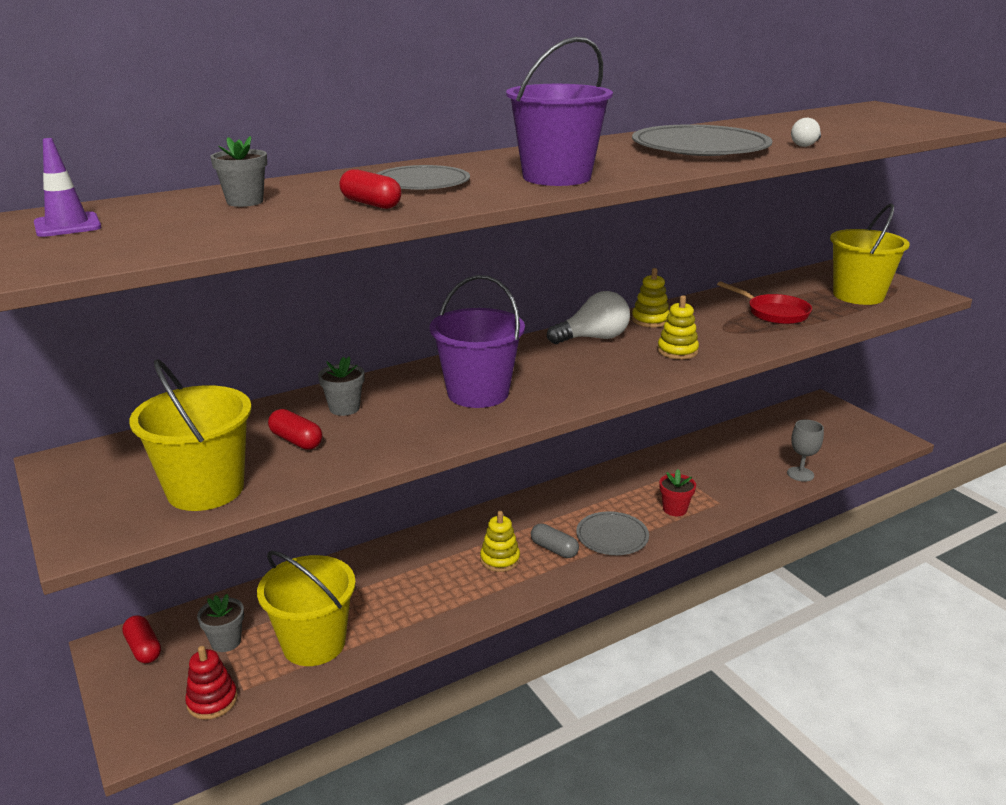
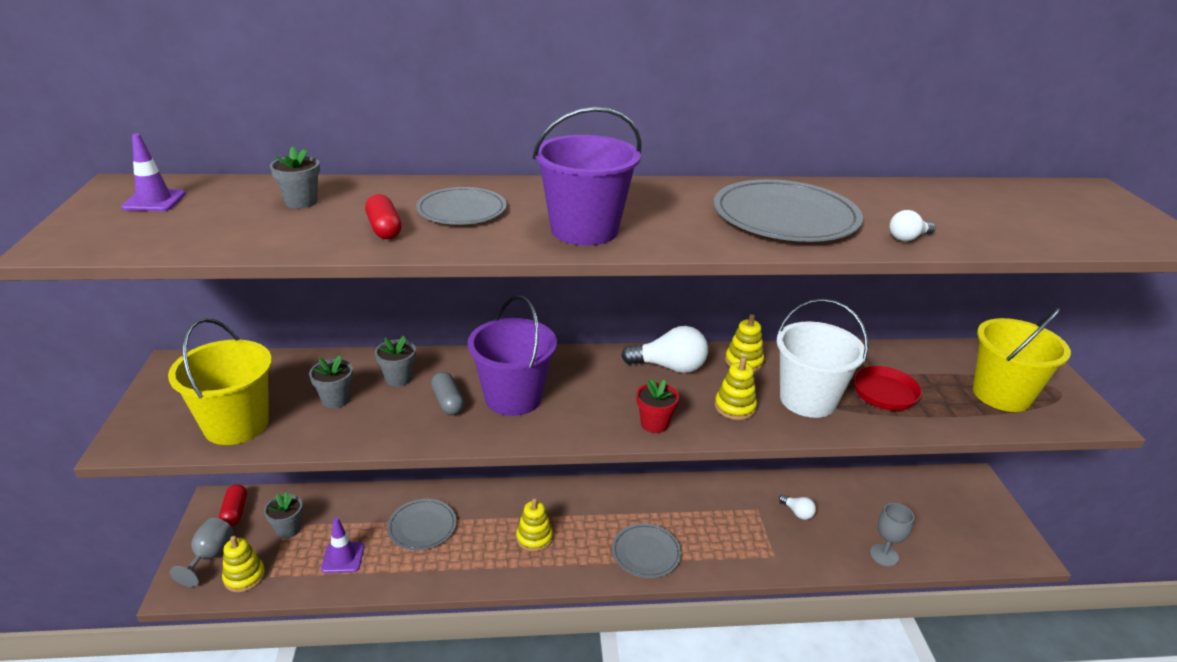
camera: 25 degrees right, 5 degrees up
red stacking toy [185,646,238,720] -> yellow stacking toy [222,536,265,592]
yellow bucket [257,551,356,666] -> purple traffic cone [321,517,364,573]
red capsule [268,409,322,450] -> grey flower pot [309,355,353,408]
grey capsule [531,523,579,558] -> grey capsule moved to [431,372,464,415]
red flower pot [659,469,696,516] -> red flower pot moved to [636,379,679,433]
none -> grey goblet [170,518,234,587]
none -> grey plate [387,499,457,550]
none -> white bucket [776,299,868,418]
none -> white light bulb [779,495,816,520]

